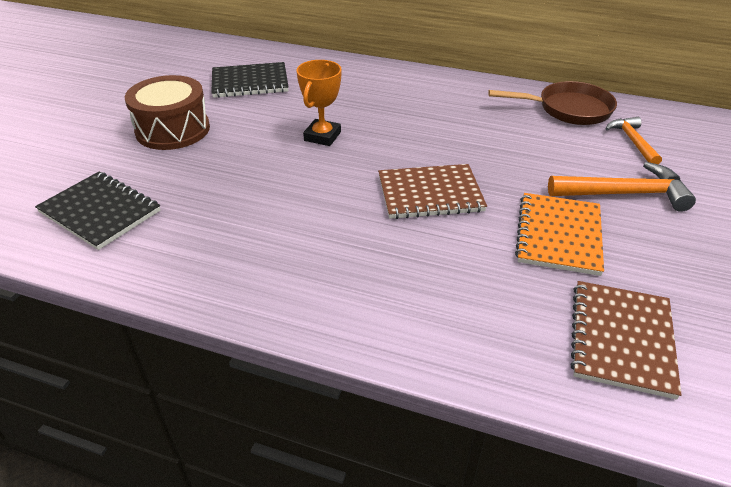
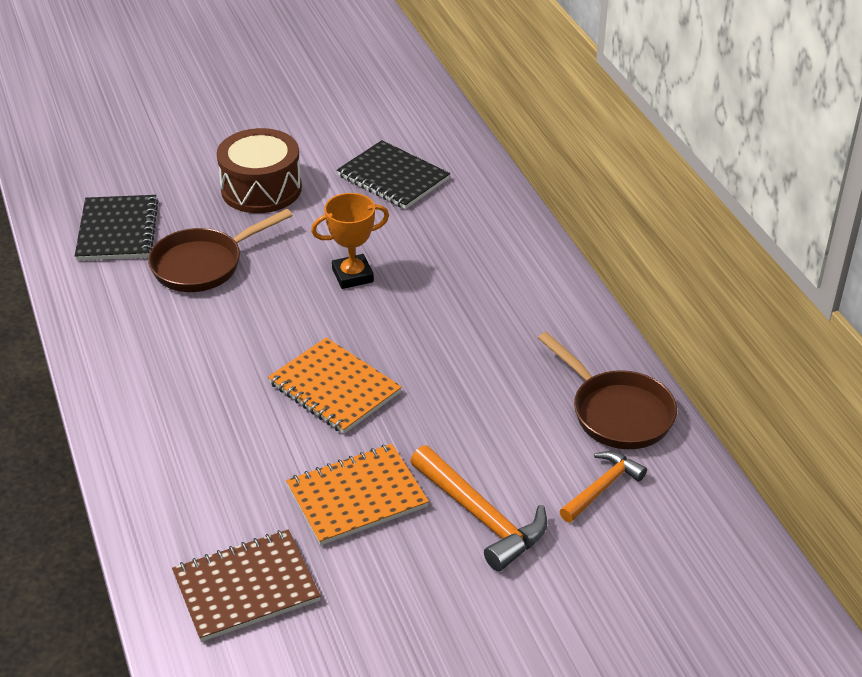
camera: 50 degrees right, 0 degrees up
brown notebook [378,164,487,219] -> orange notebook [268,337,402,434]
none -> brown pan [148,209,293,292]

